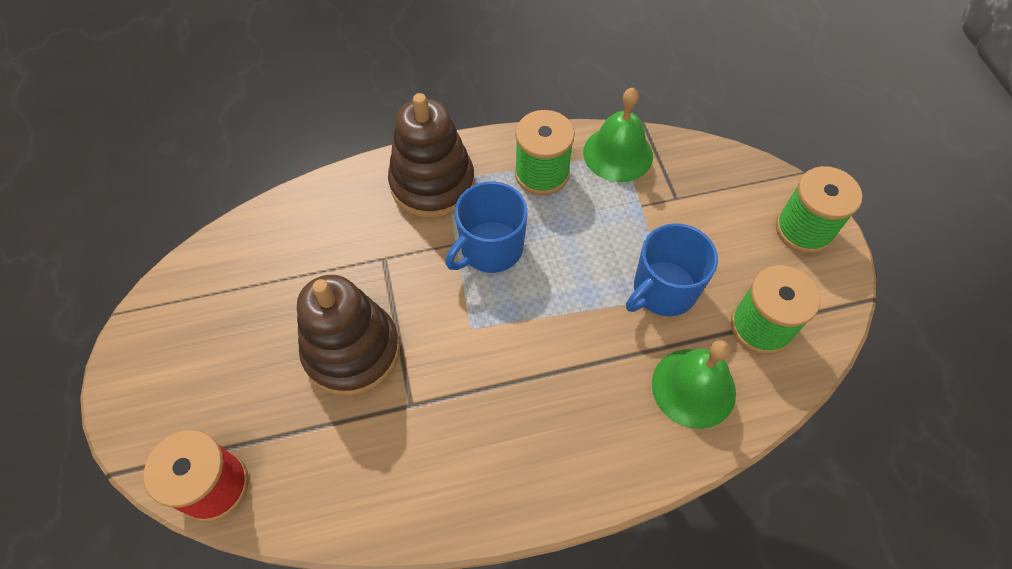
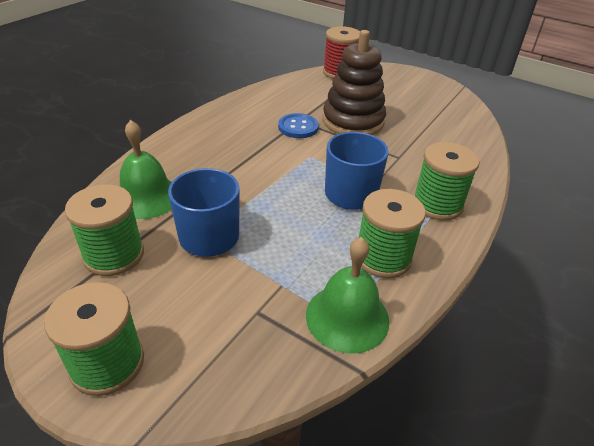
camera: 135 degrees right, 20 degrees down
brown stacking toy [388,93,475,218] -> green spool [414,142,480,221]
none -> blue button [278,113,319,138]

